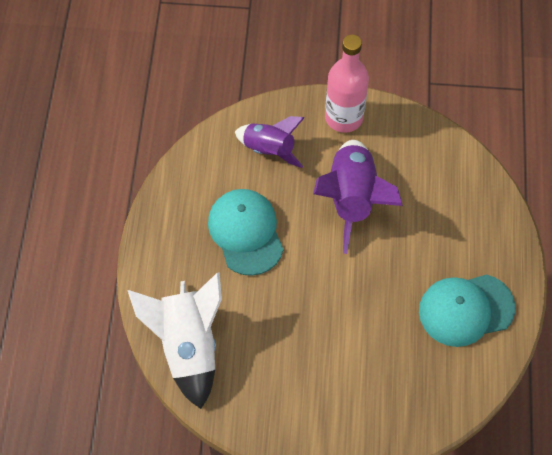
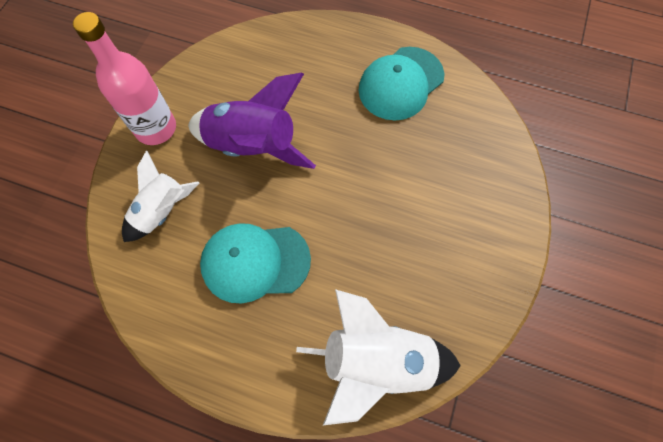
camera: 75 degrees left, 5 degrees up
purple rocket [235,116,304,168] -> white rocket [122,151,199,242]
turquoise cap [419,274,516,347] -> turquoise cap turned 45 degrees clockwise [358,47,444,120]

